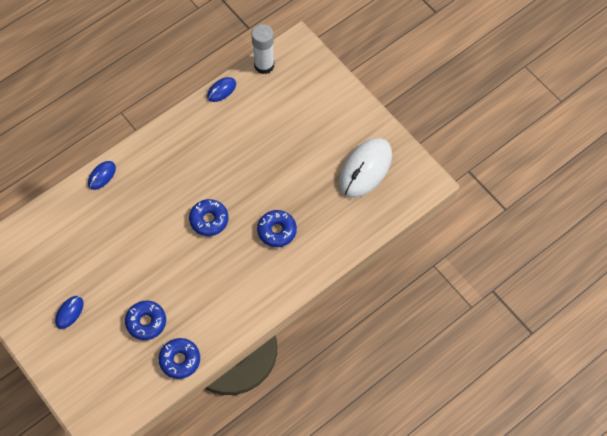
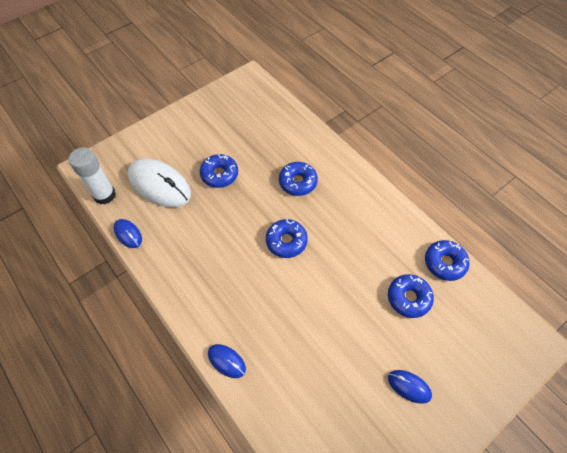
camera: 90 degrees left, 5 degrees down
white mouse [339,138,392,198] -> white mouse moved to [128,158,191,207]
none -> blue donut [200,154,238,188]

